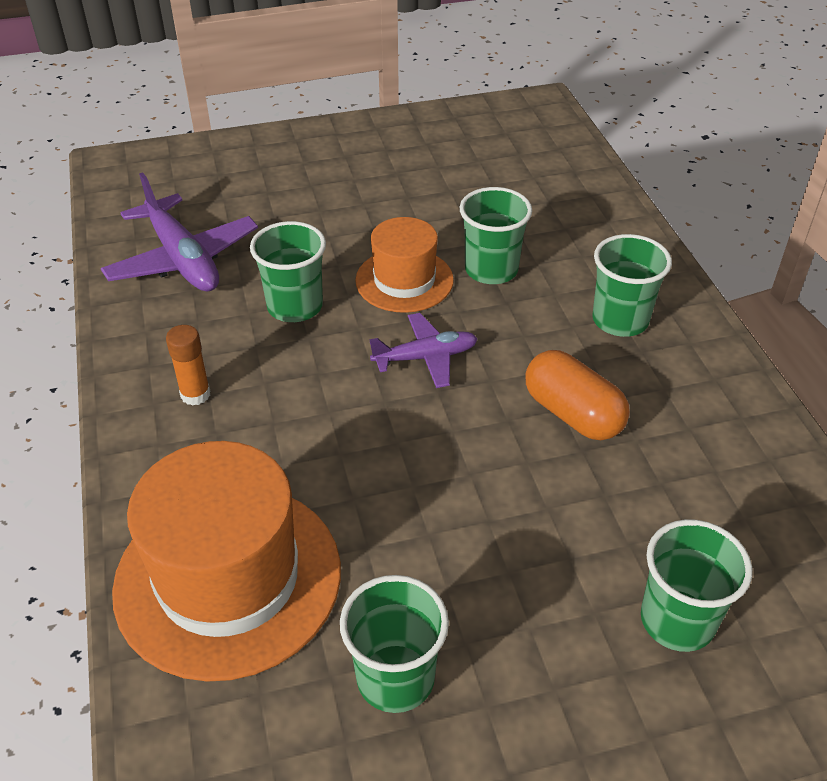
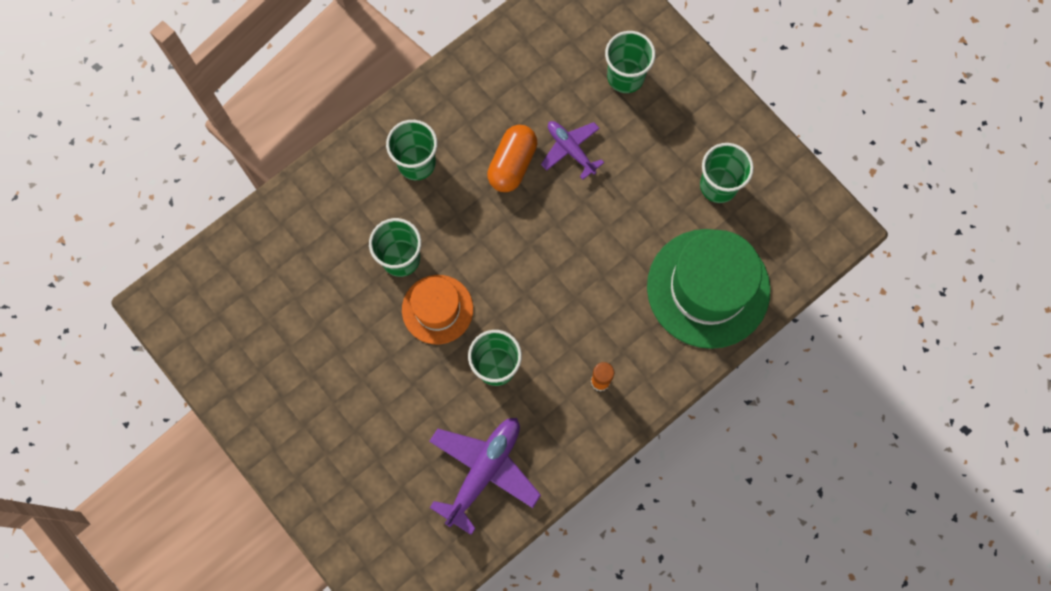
camera: 115 degrees left, 30 degrees up
orange hat [112,441,341,682] -> green hat [647,229,771,349]
purple plane [369,313,478,388] -> purple plane moved to [541,121,604,180]

